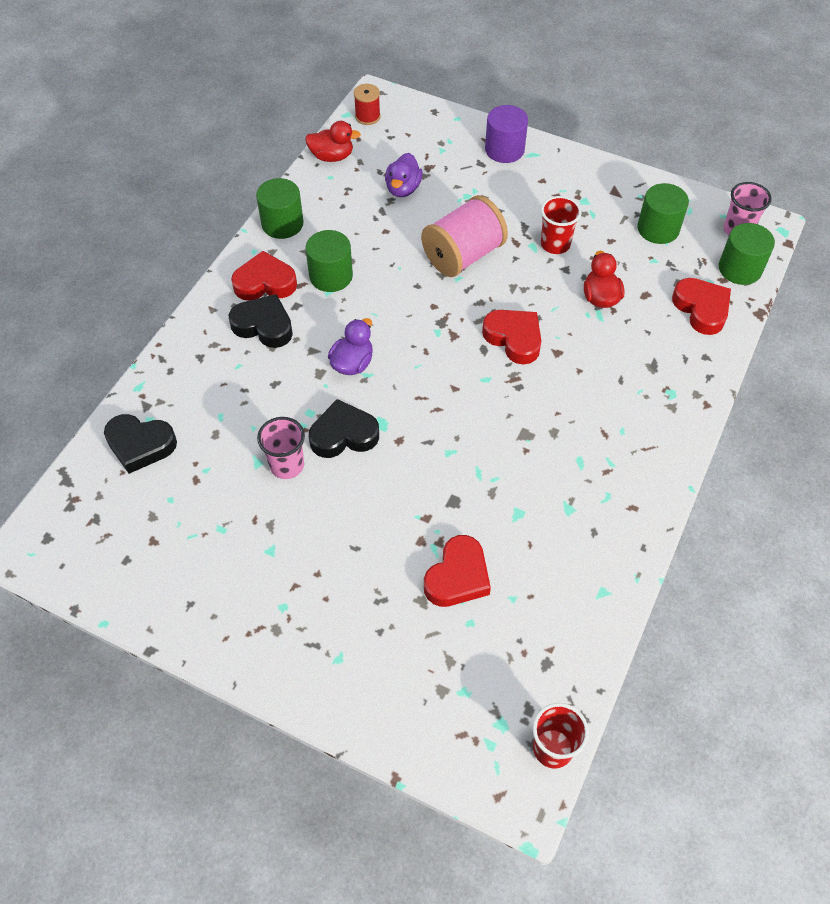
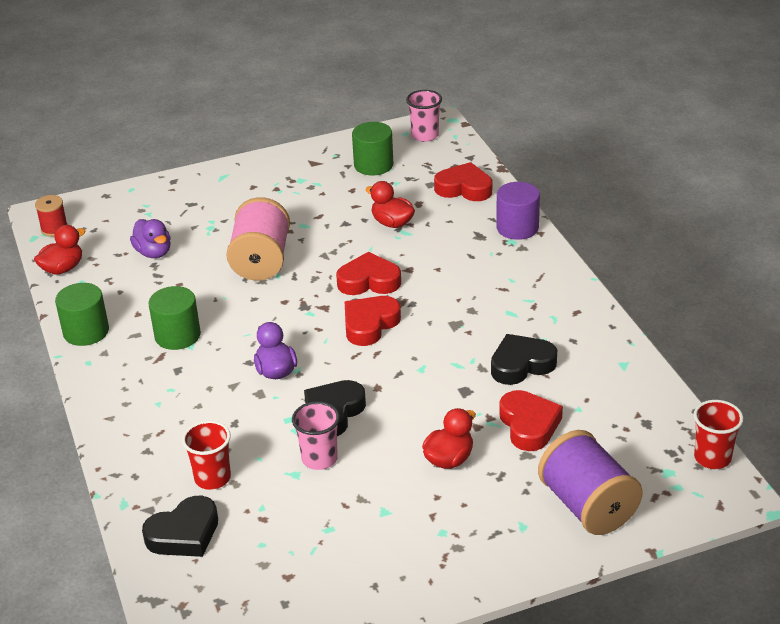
camera: 45 degrees left, 20 degrees down
black heart [229,294,293,348] -> black heart moved to [491,334,557,385]
red heart [231,251,297,301] -> red heart moved to [345,296,401,346]
purple cylinder [485,105,528,163] -> purple cylinder moved to [496,182,540,240]
red cup [541,196,582,254] -> red cup moved to [182,420,231,490]
green cylinder [719,223,775,285] -> none
none -> red duck [422,408,476,469]
none -> purple spool [538,430,643,535]

